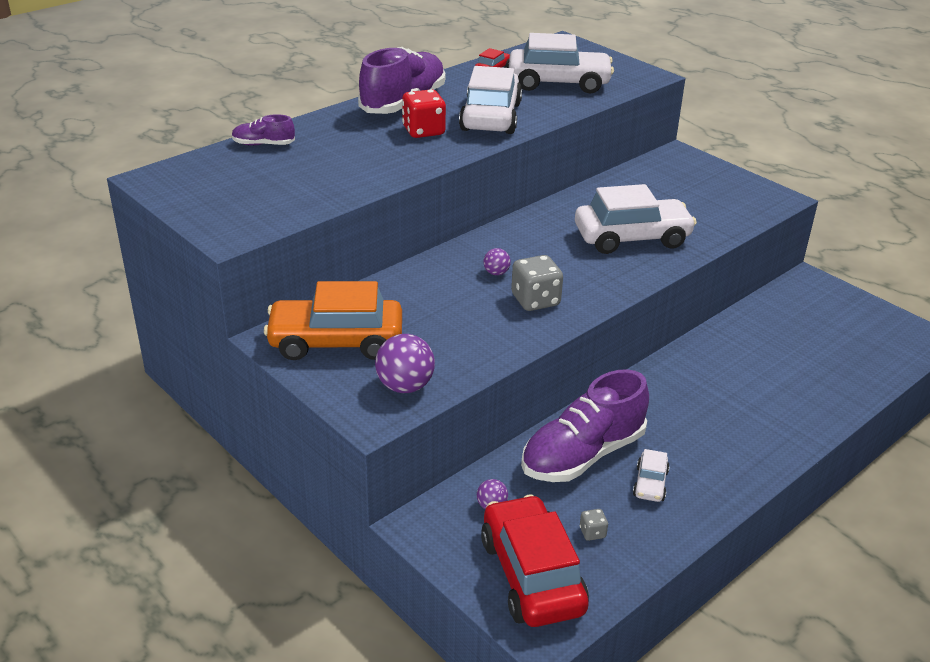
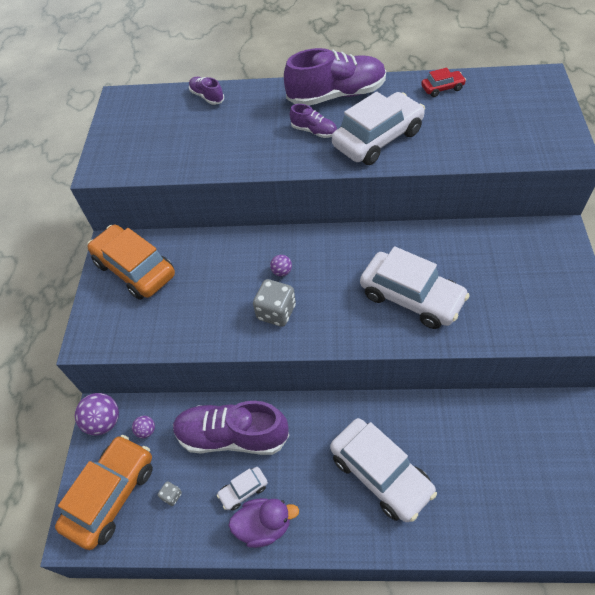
camera: 50 degrees right, 20 degrees up
purple ball [375,334,435,393] -> purple ball moved to [75,393,119,435]
red dice [402,89,446,138] -> purple shoe [290,104,337,138]
red car [481,494,589,627] -> orange car [55,435,153,550]
white car [509,33,614,93] -> white car moved to [330,418,437,522]
none -> purple duck [228,498,299,548]

